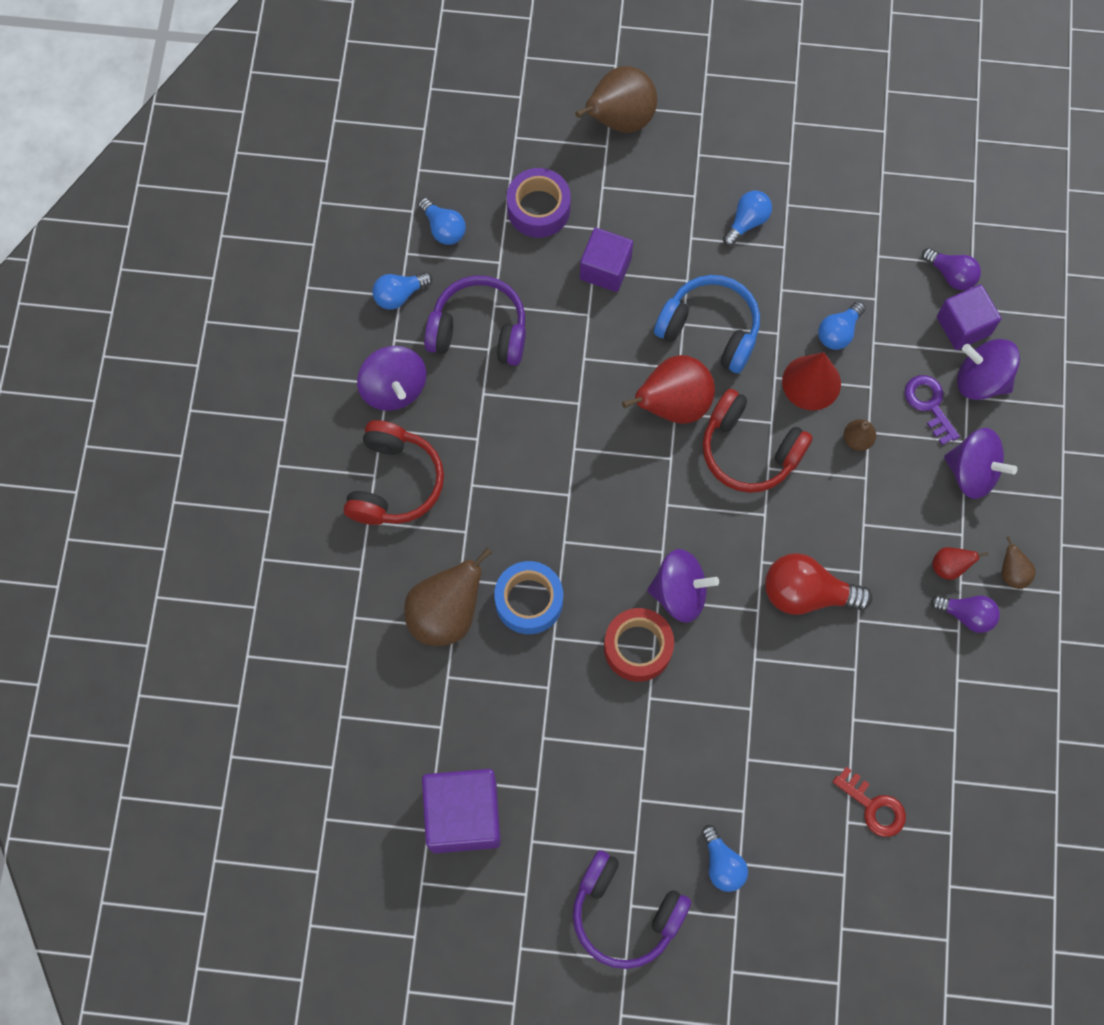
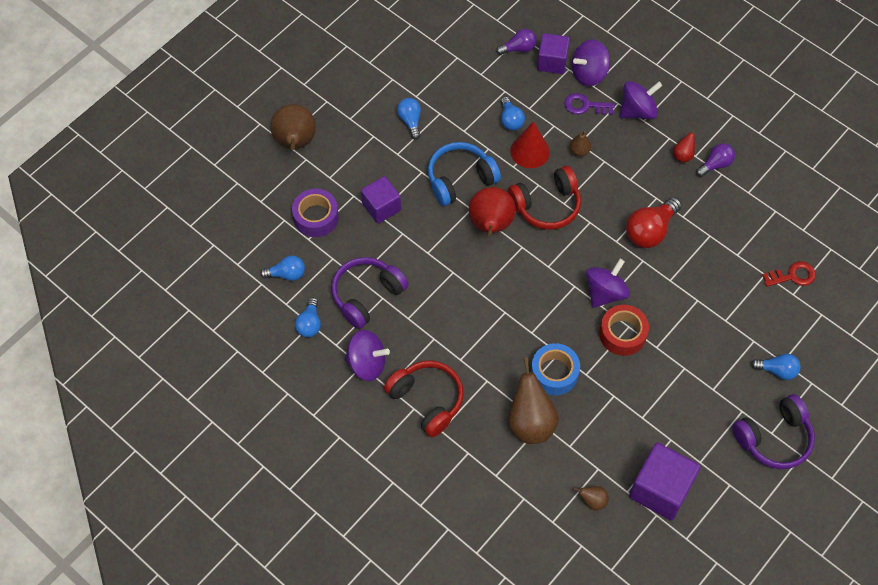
camera: 55 degrees left, 10 degrees down
brown pear [1002,536,1036,589] -> brown pear moved to [573,486,609,510]

